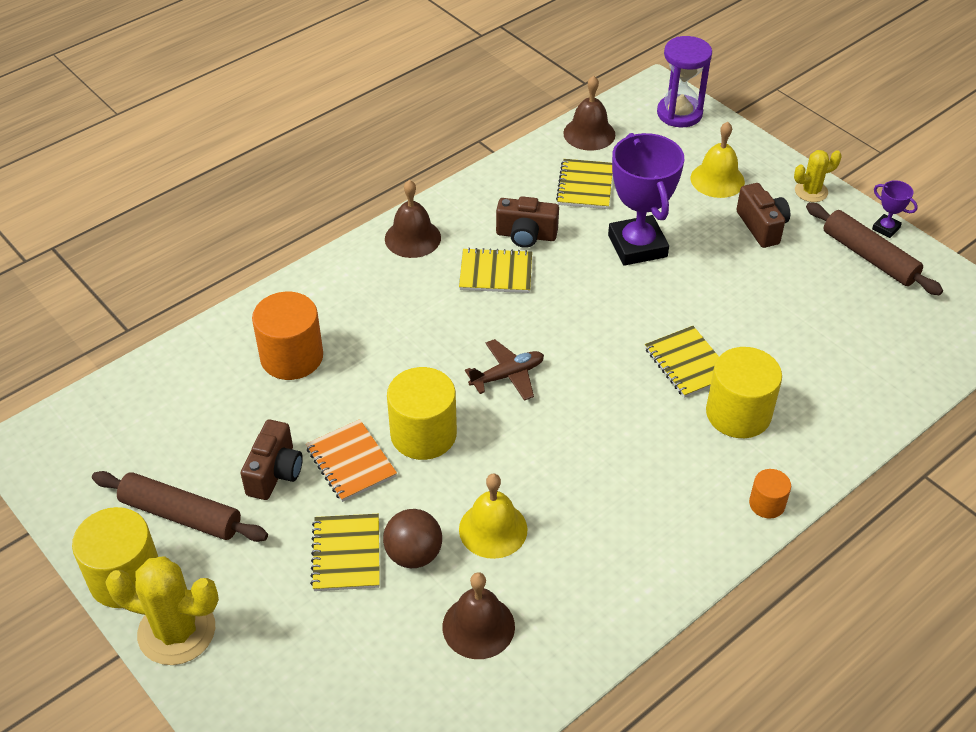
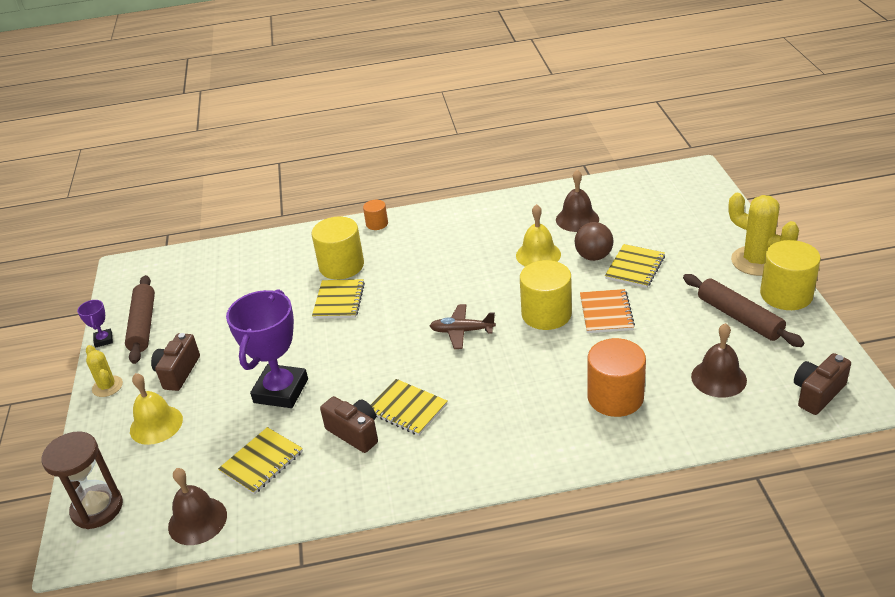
camera: 145 degrees left, 10 degrees down
brown camera [241,419,303,500] -> brown camera moved to [794,353,851,415]
brown bell [385,180,441,258] -> brown bell moved to [691,323,747,398]
purple hourglass [657,36,712,127] -> brown hourglass [41,431,123,529]
yellow cactus [794,150,842,202] -> yellow cactus turned 45 degrees clockwise [86,345,123,397]

